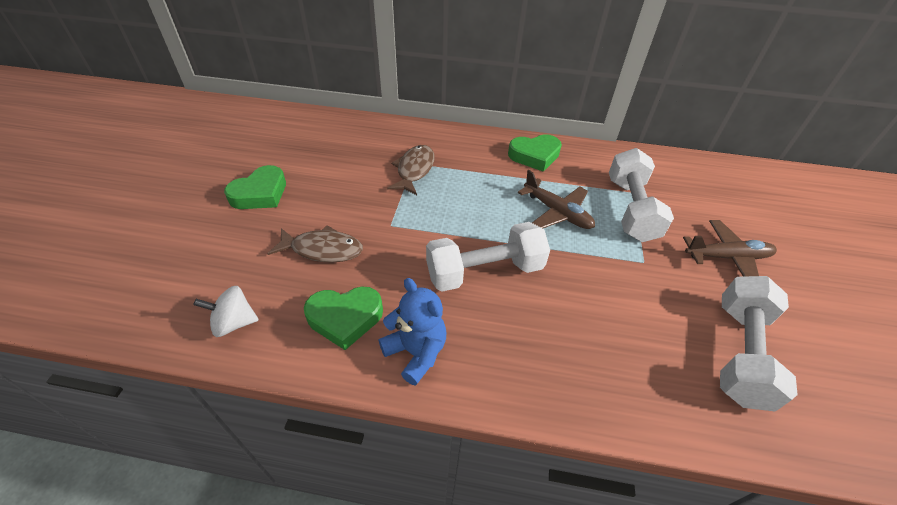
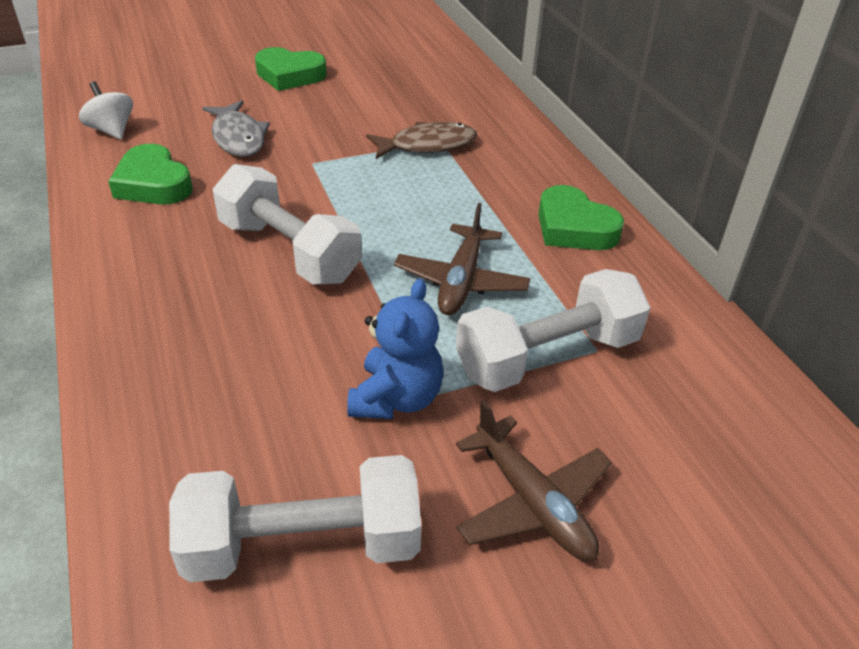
camera: 60 degrees right, 5 degrees down
brown fish [267,225,363,263] -> grey fish [203,100,270,157]
blue teddy bear [378,278,446,386] -> blue teddy bear moved to [347,279,444,419]

